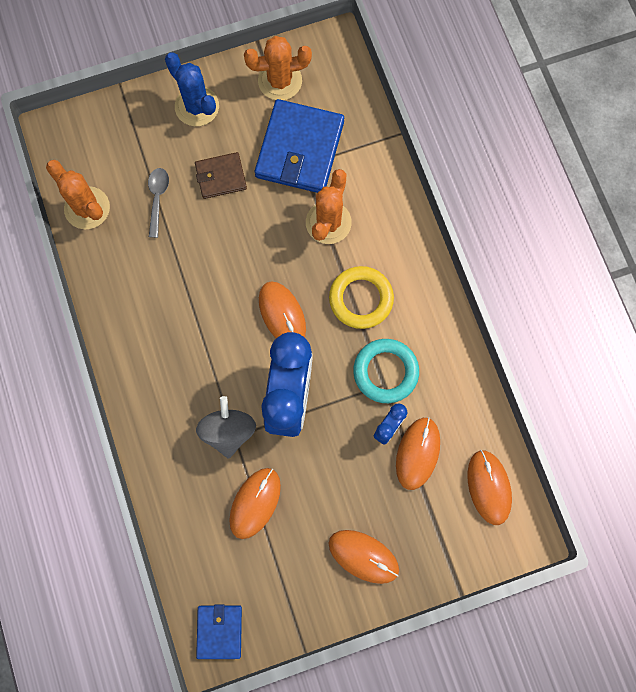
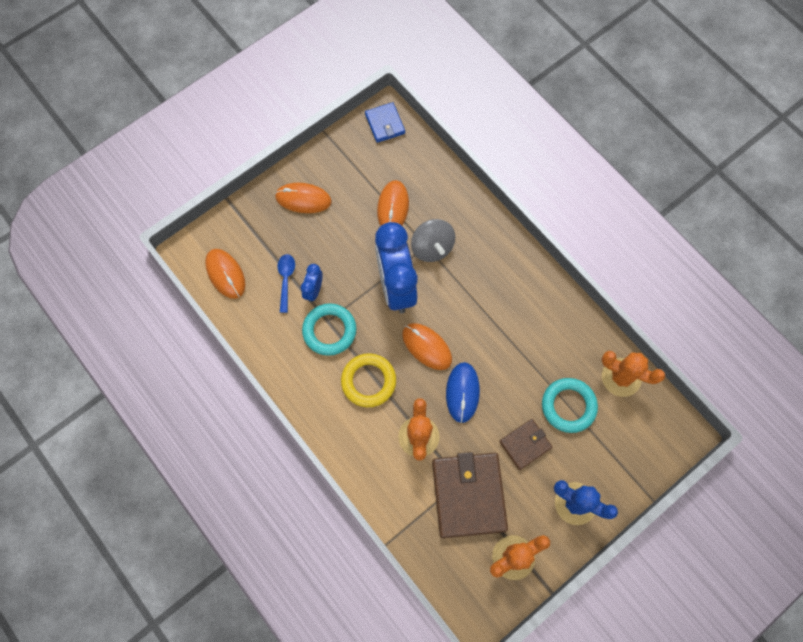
camera: 160 degrees right, 5 degrees down
grey spoon [148,168,169,238] -> turquoise ring [542,378,598,433]
blue wallet [255,99,344,193] -> brown wallet [432,452,508,538]
orange mouse [396,417,440,490] -> blue spoon [278,254,295,313]
none -> blue mouse [446,362,480,423]

